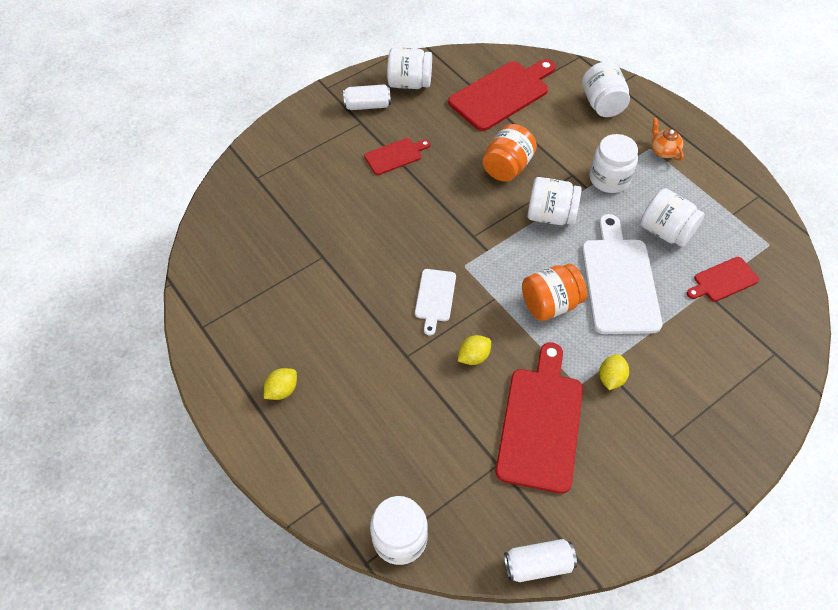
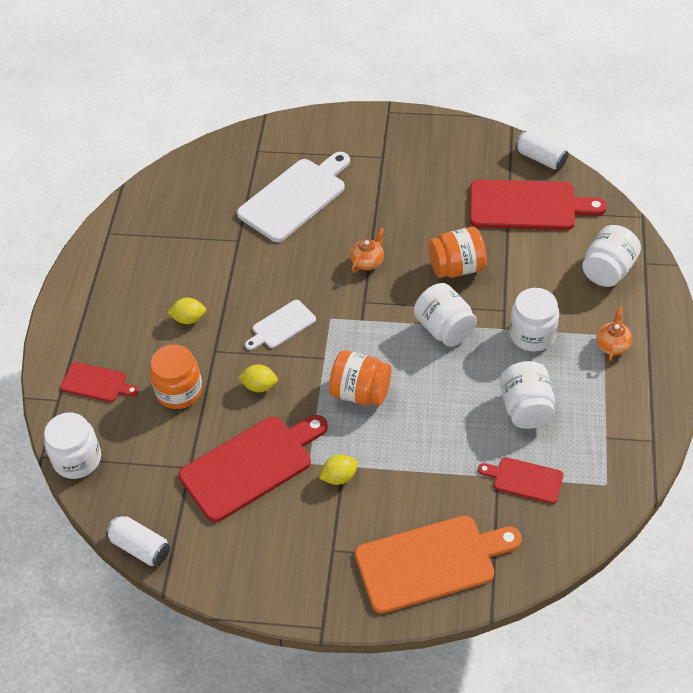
camera: 45 degrees right, 5 degrees down
yellow lemon [264,368,297,400] -> yellow lemon moved to [167,298,206,324]
white can [343,84,391,110] -> white can moved to [516,131,569,170]
red cutting board [364,138,431,175] -> red cutting board moved to [60,362,139,402]
white jar [387,47,432,89] -> none
white cutting board [582,214,663,334] -> white cutting board moved to [237,152,350,242]
none -> orange jar [150,344,203,409]
none -> orange teapot [351,227,384,272]
none -> orange cutting board [355,516,522,613]

